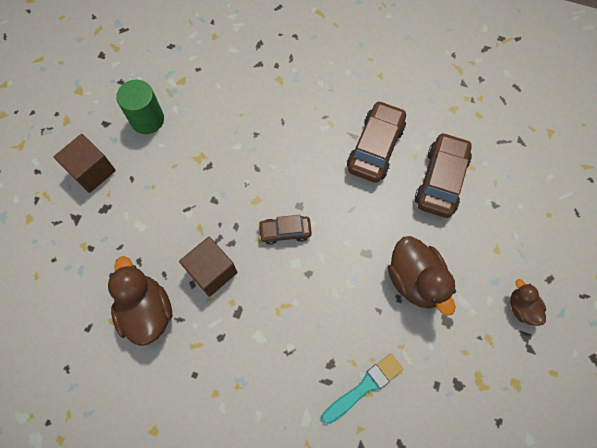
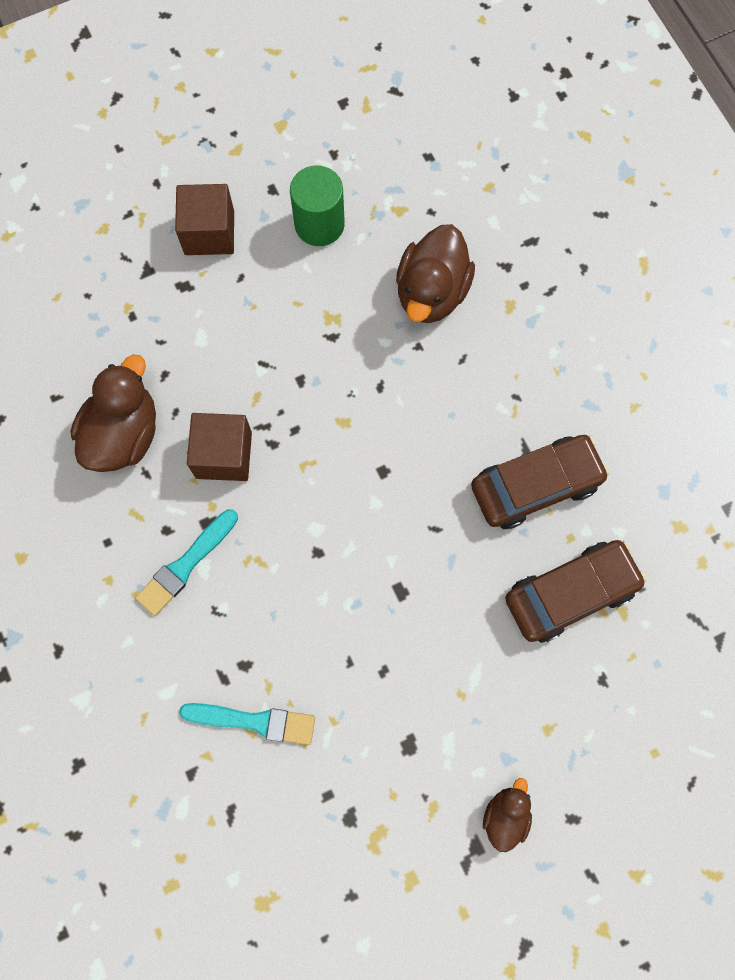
camera: 45 degrees right, 5 degrees up
brown car [258,215,312,245] -> none
brown duck [388,236,456,316] -> brown duck moved to [396,224,475,323]
none -> turquoise brush [135,509,238,616]

